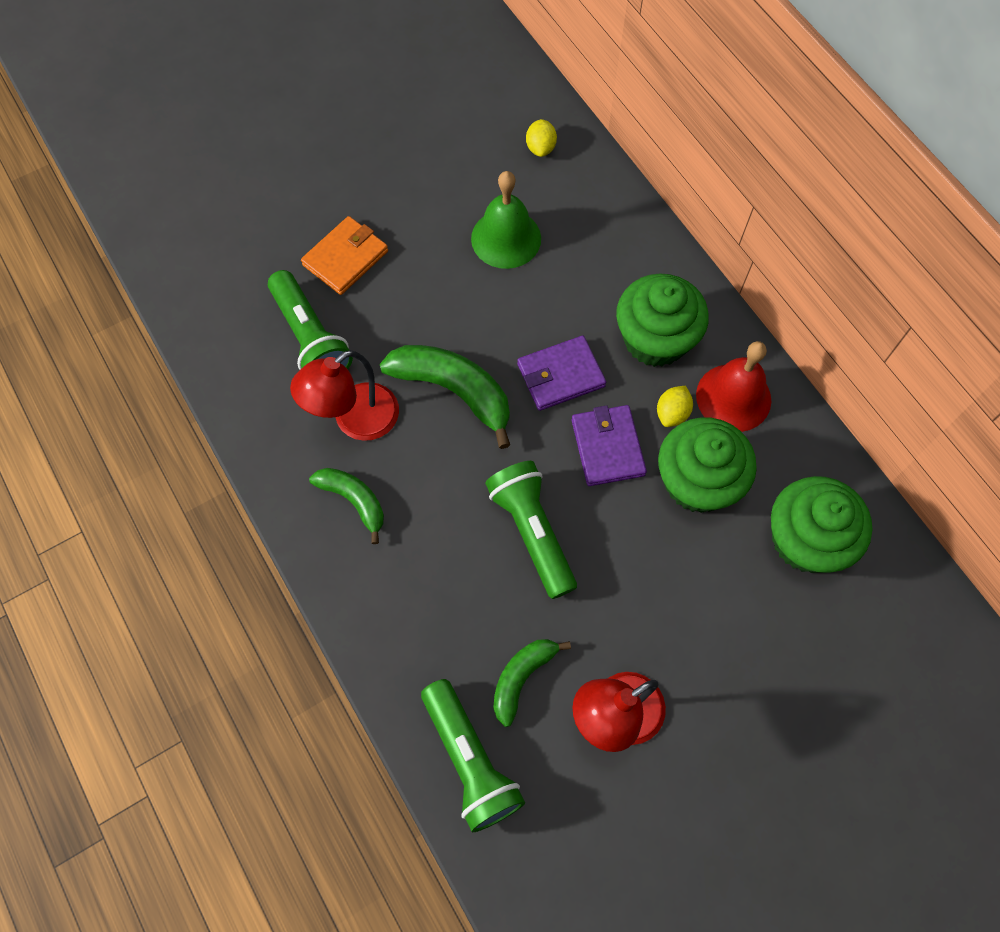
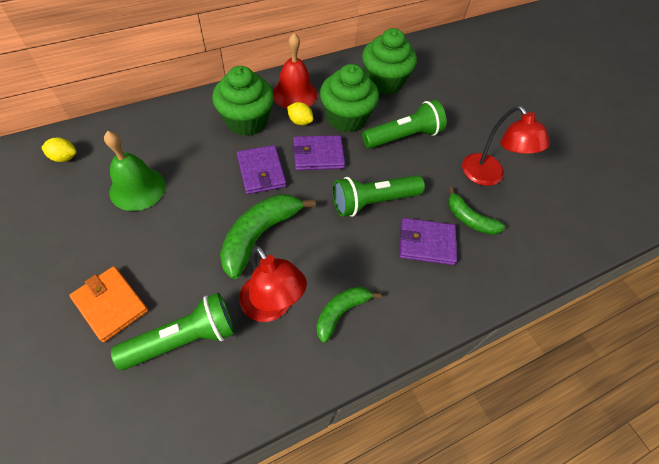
camera: 90 degrees left, 10 degrees down
green flashlight [421,679,525,832] -> green flashlight moved to [362,100,446,149]
none -> purple wallet [400,218,457,265]

